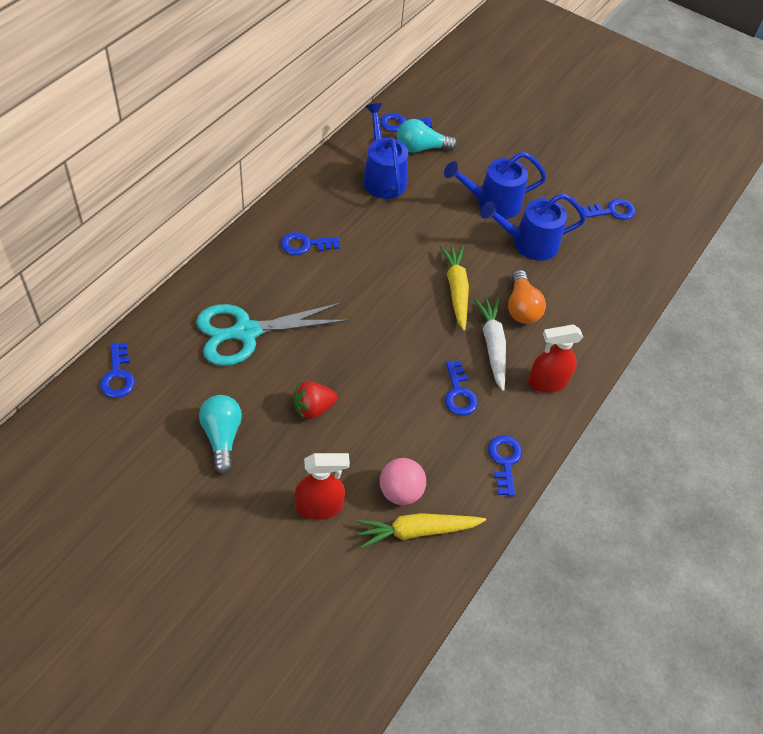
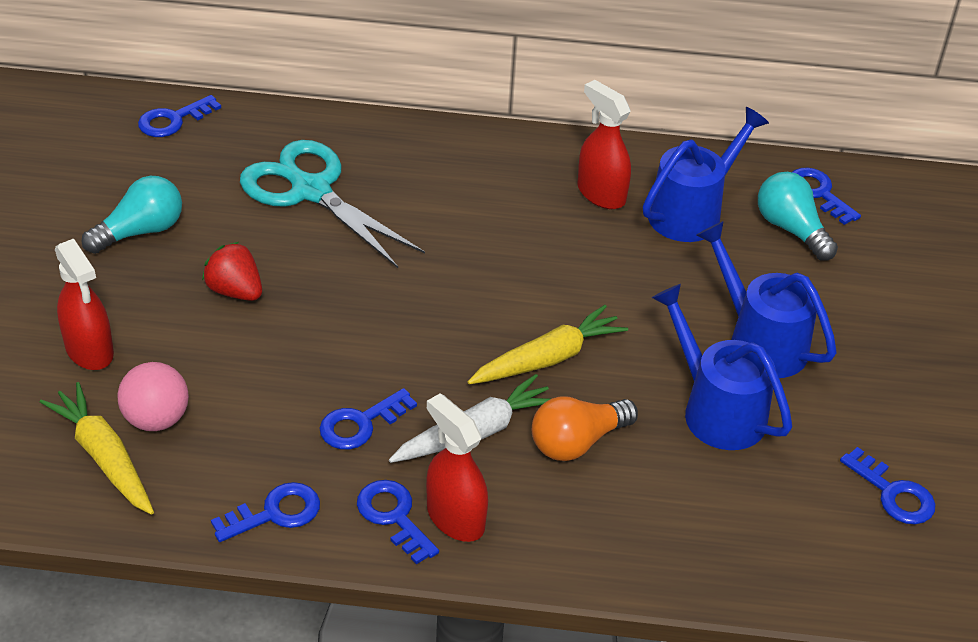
camera: 65 degrees right, 10 degrees down
blue key [281,232,340,255] -> blue key moved to [357,480,439,565]
none -> red spray bottle [577,80,631,209]

